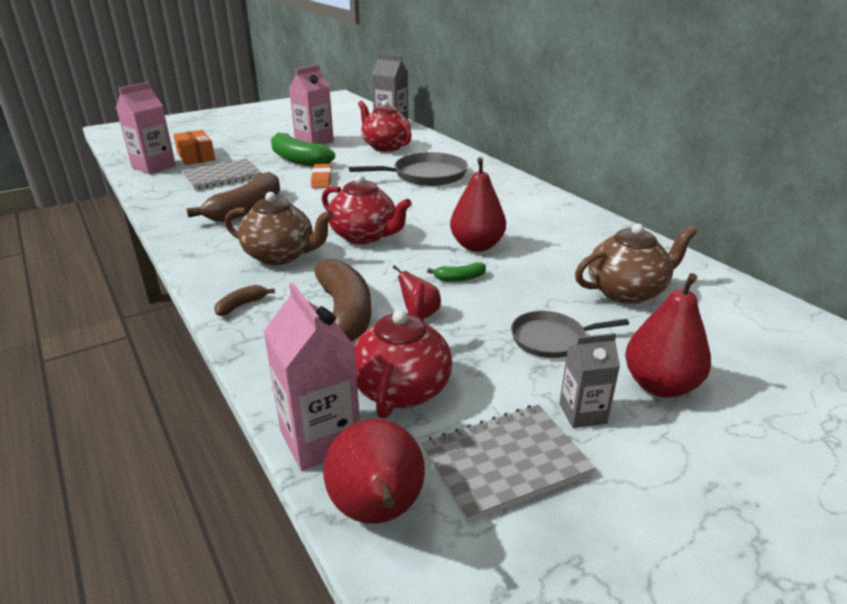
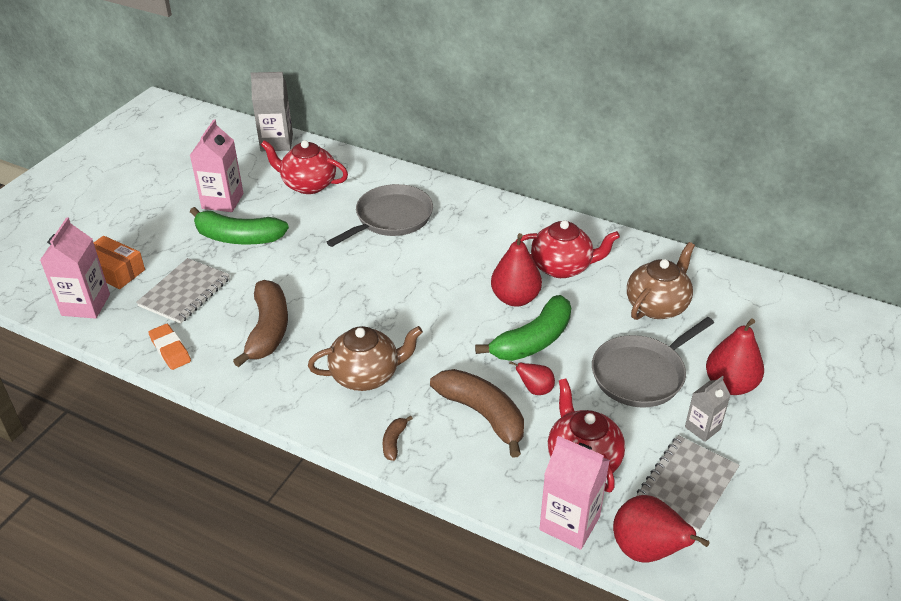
camera: 30 degrees left, 10 degrees up
orange eraser [311,164,332,188] -> orange eraser moved to [148,324,191,370]
red teapot [322,175,412,244] -> red teapot moved to [516,220,620,278]
green banana [427,262,486,282] -> green banana [475,295,571,361], size x2.27
grey pan [511,311,629,358] -> grey pan [592,317,714,408], size x1.63

